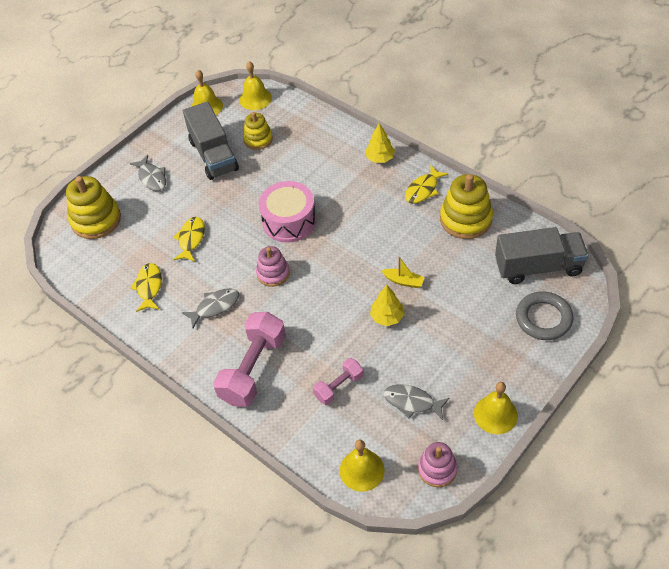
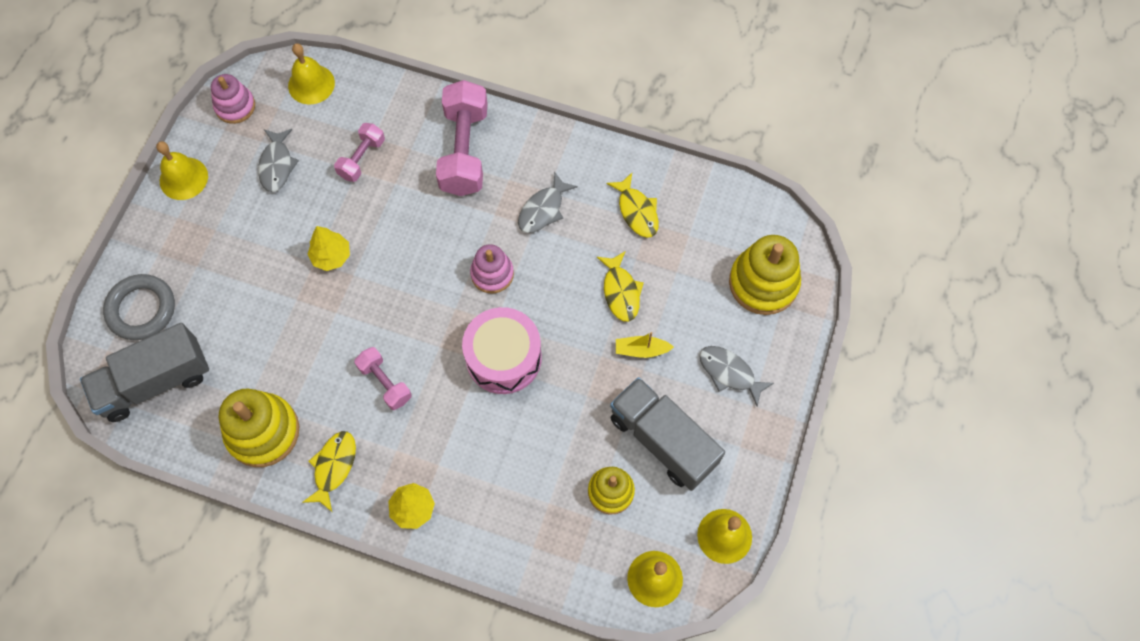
camera: 155 degrees right, 15 degrees up
yellow boat [381,257,425,288] -> yellow boat moved to [616,332,674,358]
grey fish [384,384,449,420] -> grey fish turned 90 degrees clockwise [258,129,299,192]
none -> pink dumbbell [354,347,412,410]

